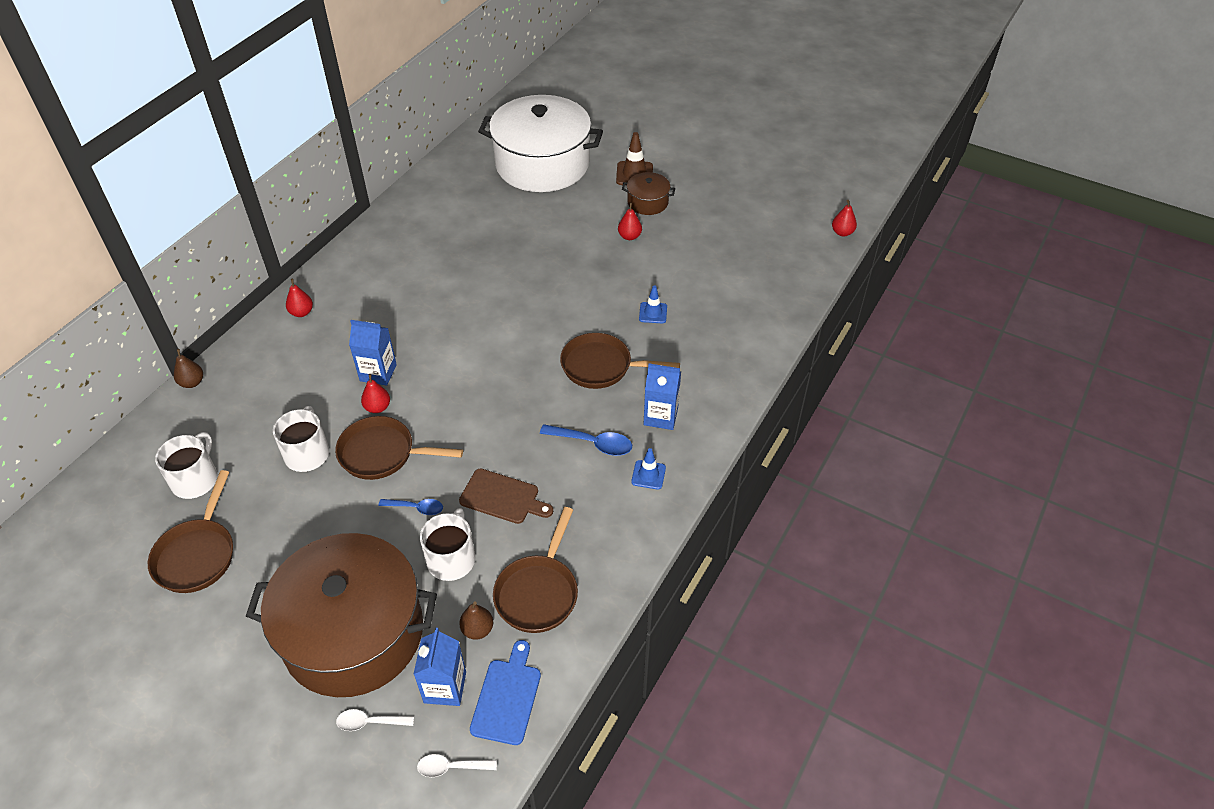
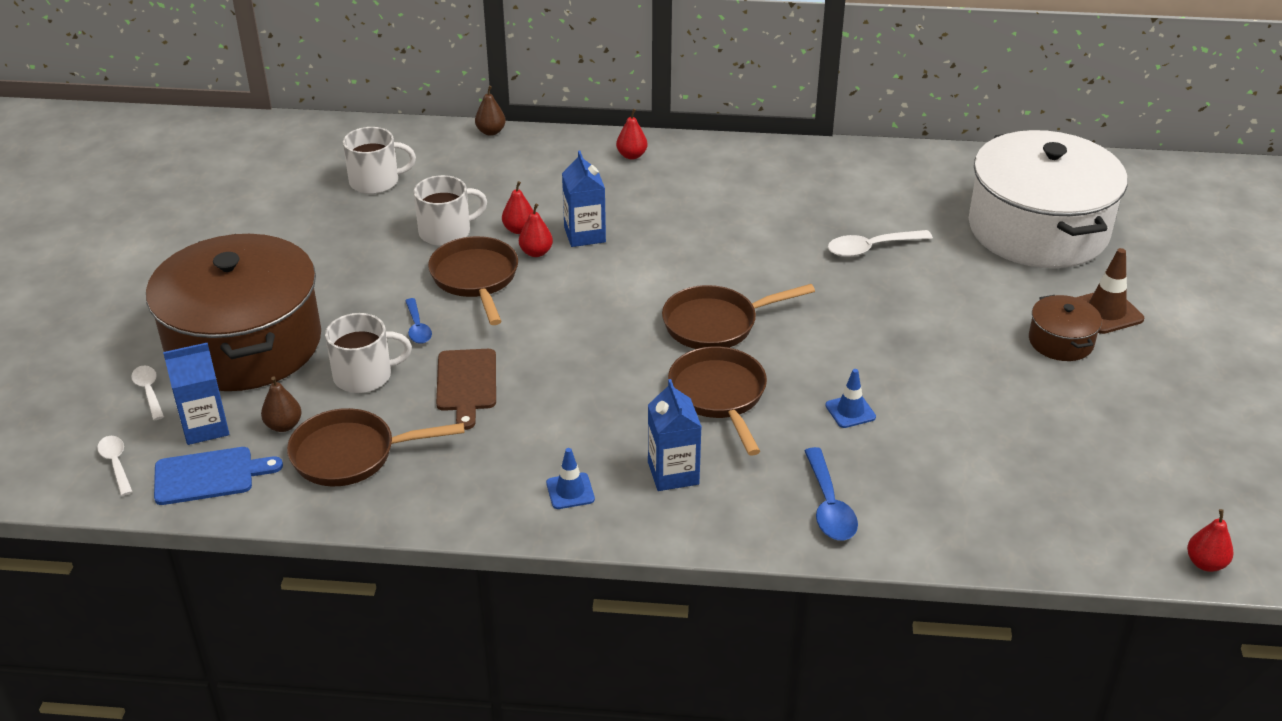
camera: 65 degrees right, 10 degrees down
brown pan [148,470,233,593] -> brown pan moved to [662,284,815,349]
blue spoon [540,424,632,456] -> blue spoon moved to [804,447,858,541]
red pear [618,203,642,240] -> red pear moved to [502,181,534,234]
none -> white spoon [828,230,933,257]

